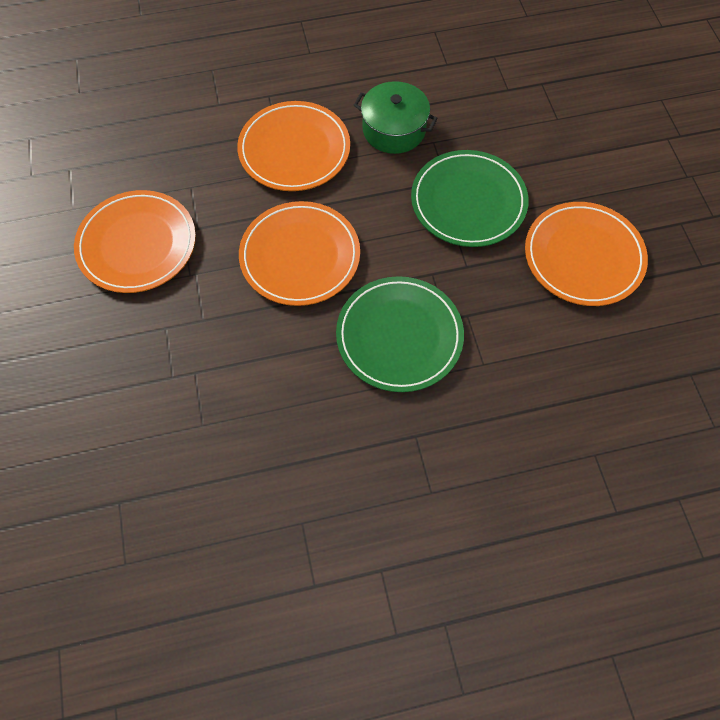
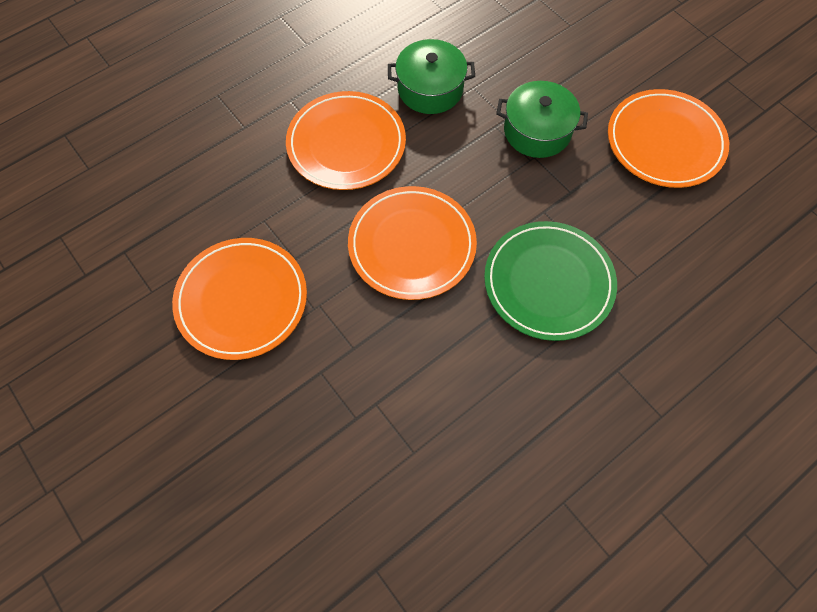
camera: 25 degrees left, 0 degrees up
green plate [411,150,529,247] -> green pot [496,81,588,158]

